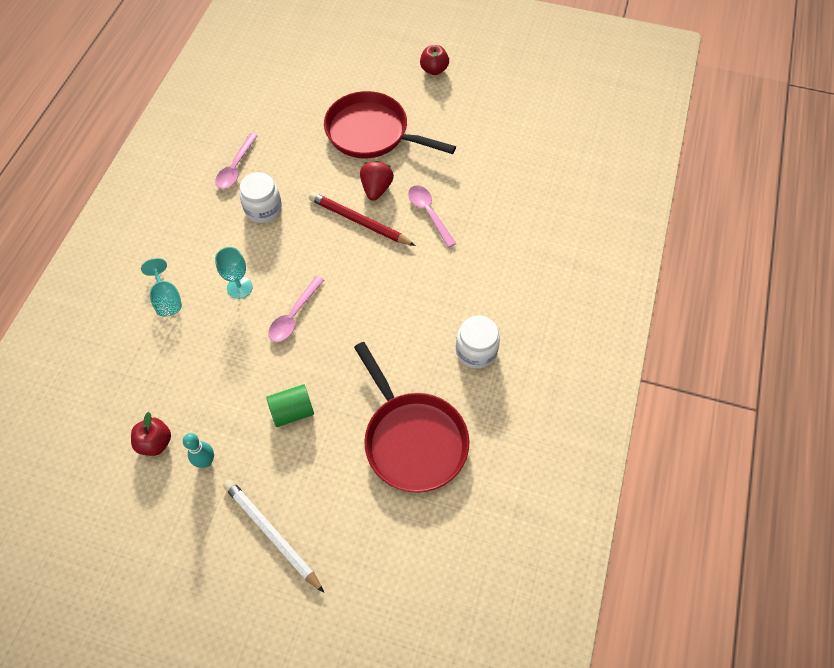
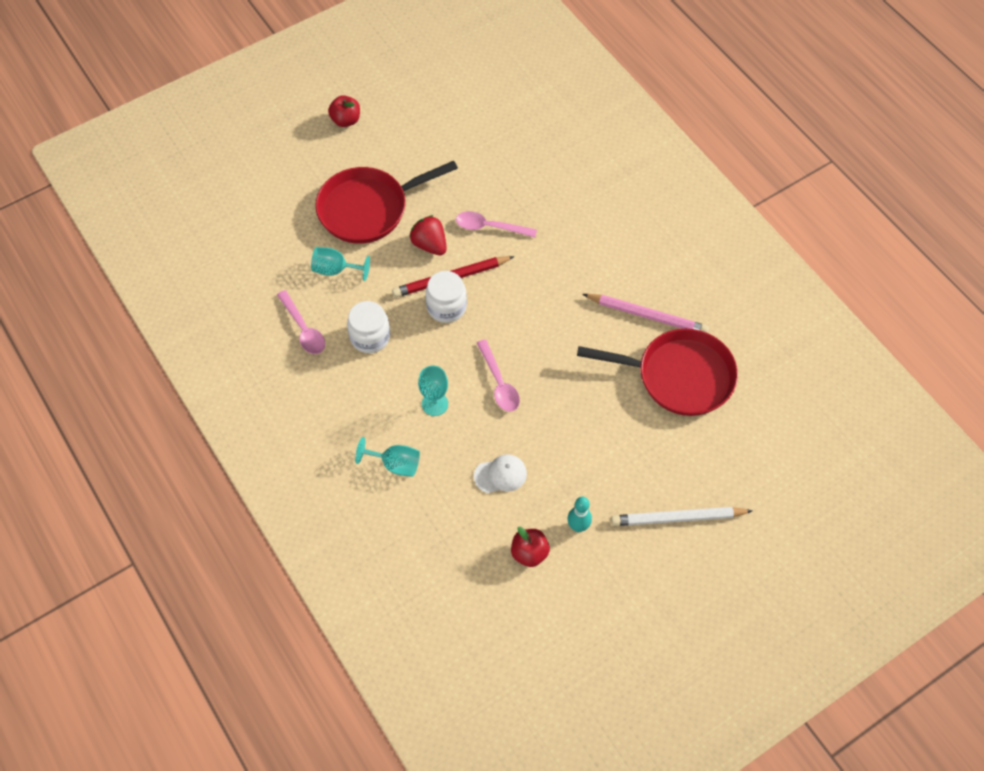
camera: 50 degrees left, 0 degrees up
green cylinder [267,384,314,427] -> none
white jar [456,316,500,369] -> white jar moved to [425,271,467,323]
none -> turquoise goblet [311,247,370,281]
none -> white cap [474,454,527,493]
none -> pink pencil [582,294,709,333]

